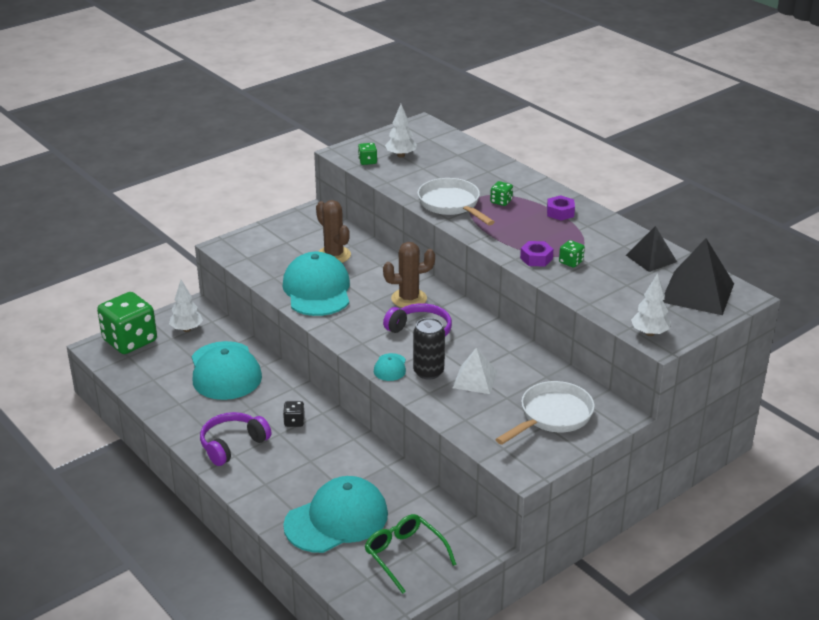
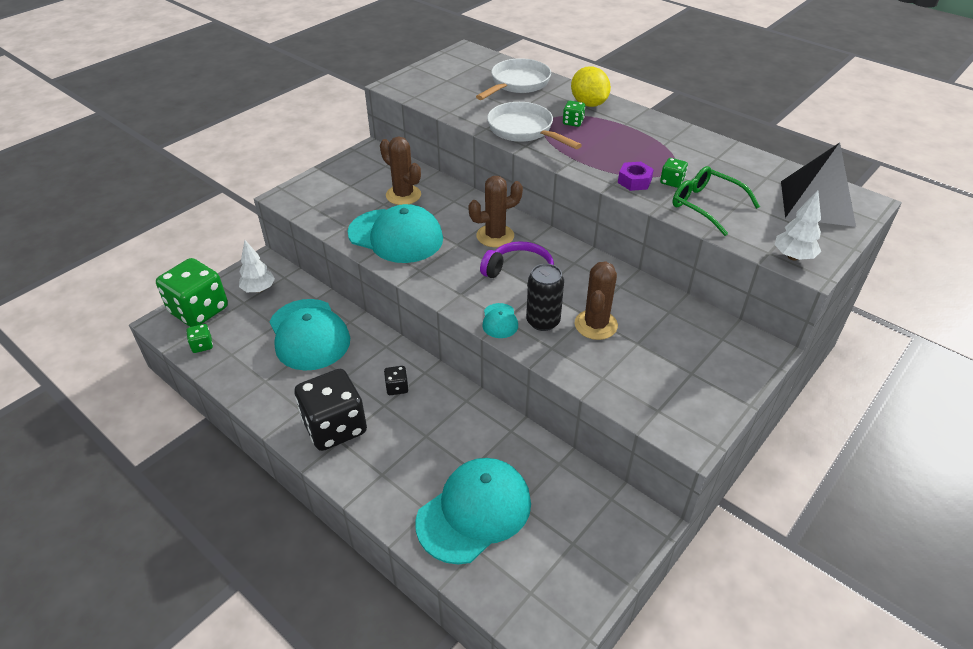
camera: 10 degrees left, 10 degrees up
purple headphones [200,412,272,466] -> black dice [294,369,367,451]
turquoise cap [282,252,350,316] -> turquoise cap turned 135 degrees clockwise [348,204,443,263]
green dice [358,143,377,165] -> green dice moved to [186,324,213,353]
green glasses [365,514,456,594] -> green glasses moved to [672,166,760,236]
white tree [385,104,417,158] -> none
white pyramid [453,348,498,394] -> brown cactus [575,262,618,340]
white pan [495,381,595,445] -> white pan moved to [476,58,551,100]
purple nut [547,195,575,221] -> none
black pyramid [626,226,677,272] -> none
none -> yellow lemon [571,66,611,107]

